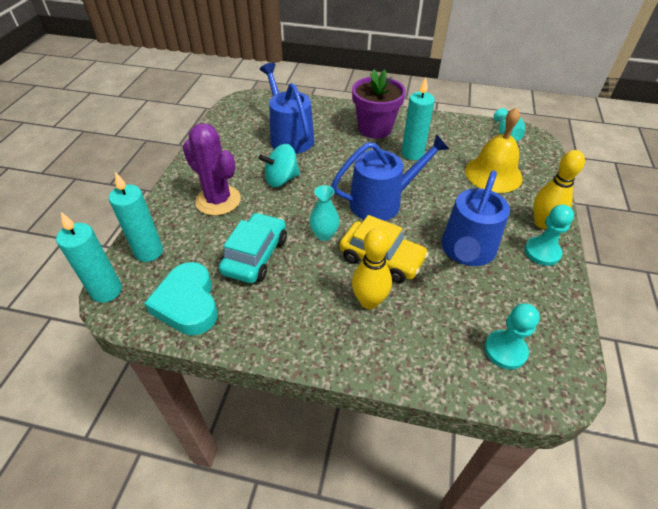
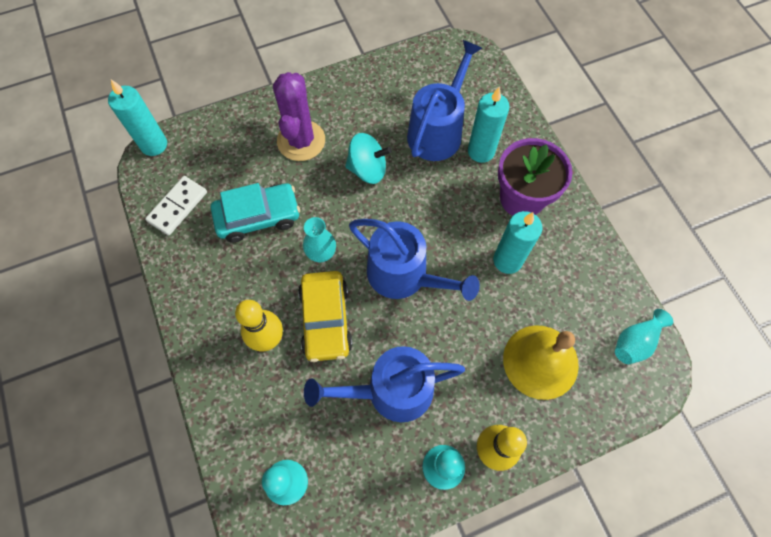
camera: 55 degrees right, 20 degrees up
turquoise candle [109,172,163,262] -> turquoise candle moved to [468,87,509,163]
turquoise heart [144,262,218,335] -> white domino [145,176,207,236]
turquoise spinning top [258,144,300,187] -> turquoise spinning top turned 150 degrees clockwise [345,133,392,184]

